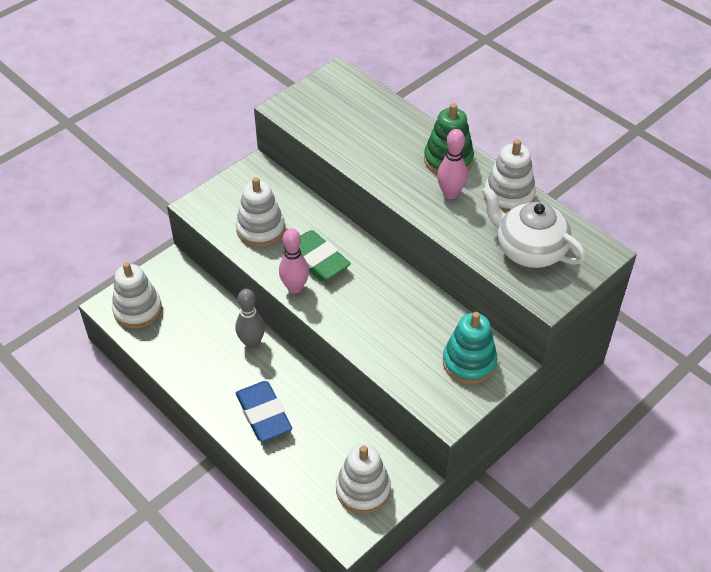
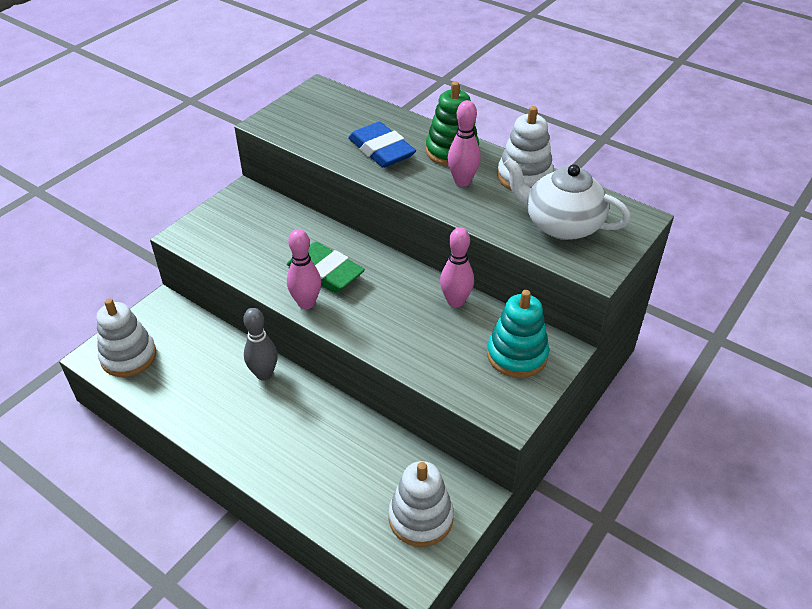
camera: 10 degrees left, 5 degrees down
white stacking toy [236,177,285,247] -> none
blue eraser [236,381,292,442] -> blue eraser moved to [348,122,416,168]
none -> pink bowling pin [440,227,474,308]

